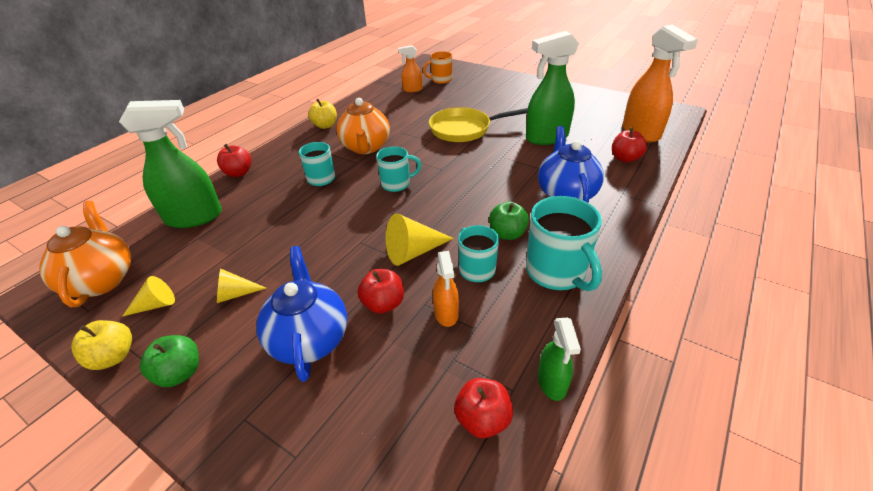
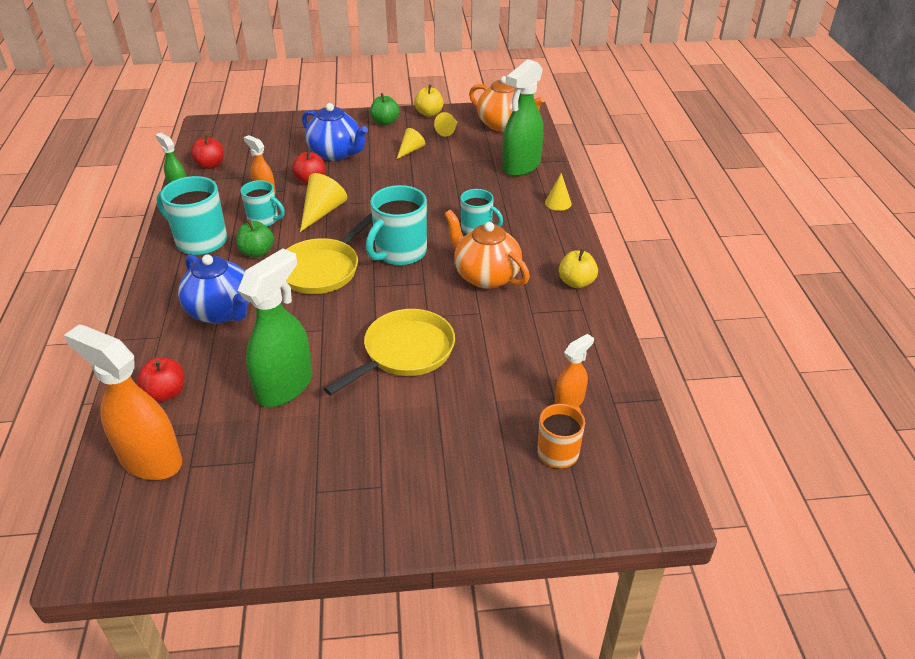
camera: 140 degrees right, 0 degrees up
red apple [217,144,252,177] -> yellow cone [545,173,572,211]
turquoise mug [376,146,421,192] -> turquoise mug [366,185,427,266], size x1.60
none -> yellow pan [286,212,372,294]

